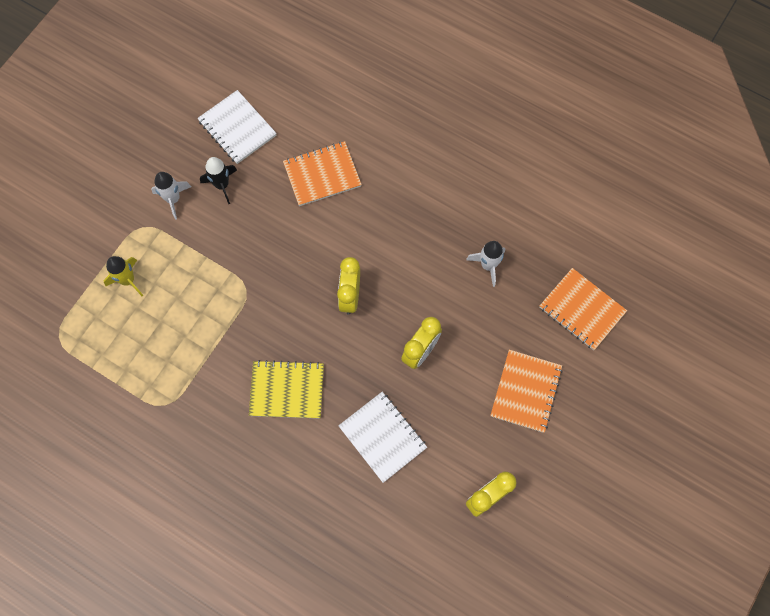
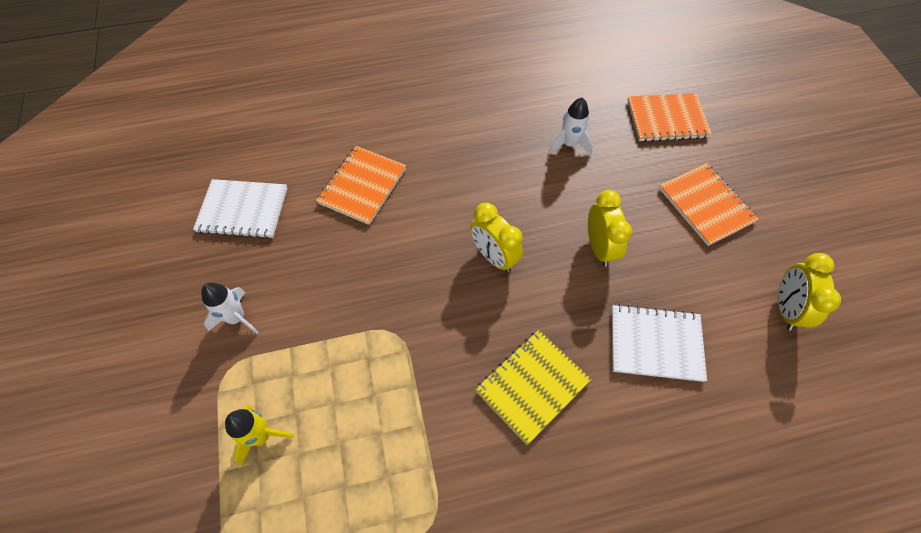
camera: 45 degrees left, 10 degrees down
black rocket [200,157,237,204] -> none

